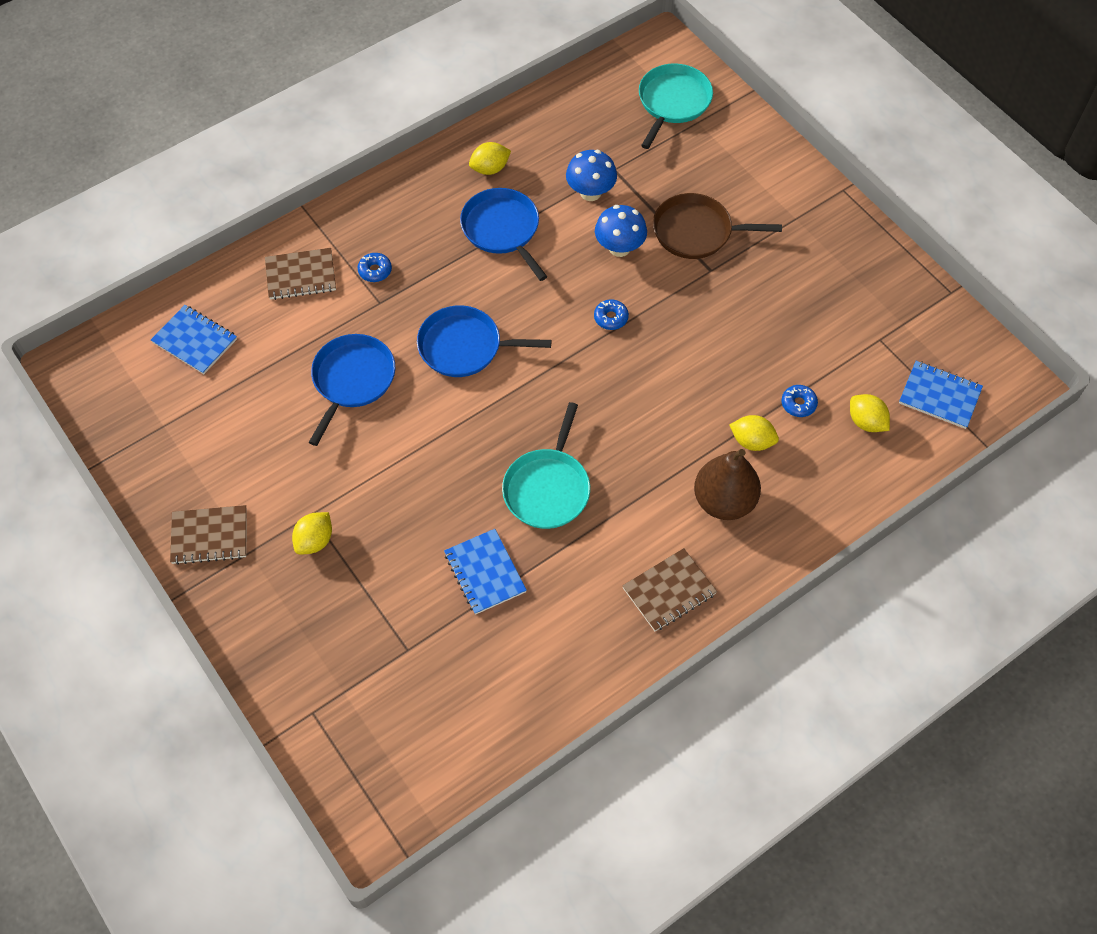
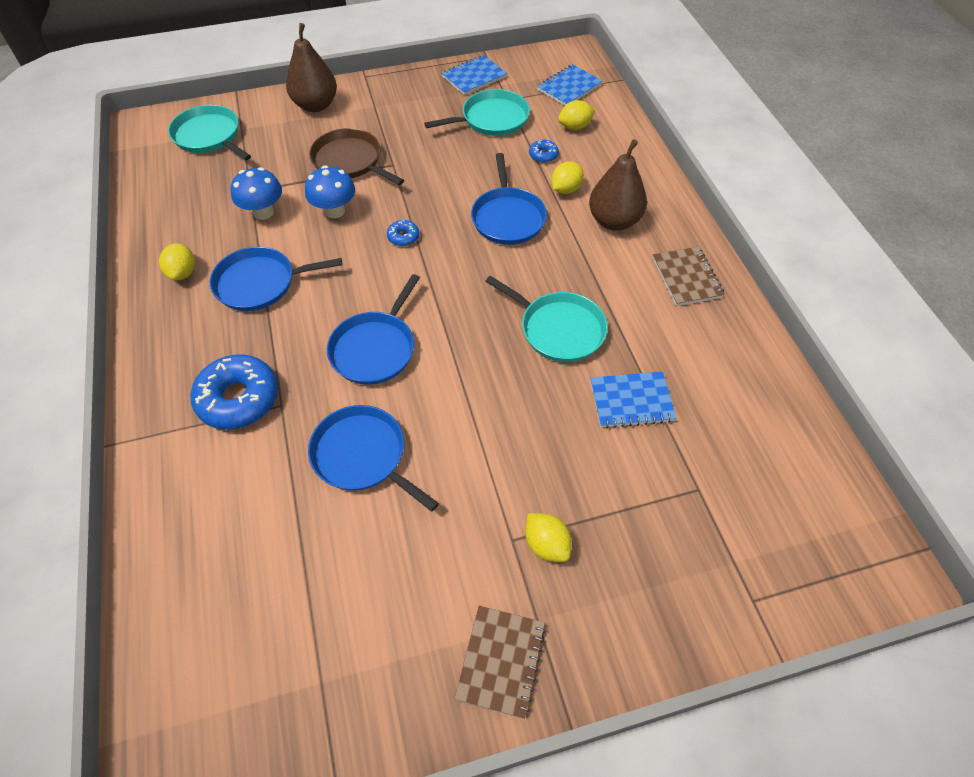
camera: 70 degrees left, 5 degrees down
blue notebook [151,305,237,374] -> blue notebook moved to [442,55,507,95]
brown notebook [265,248,336,300] -> none
blue donut [358,253,392,282] -> blue donut [191,354,278,430], size x2.18
brown pan [653,193,782,259] -> brown pan turned 105 degrees clockwise [309,128,404,185]
none -> brown pear [286,23,337,112]
none -> turquoise pan [424,89,530,136]
none -> blue pan [471,153,547,245]

